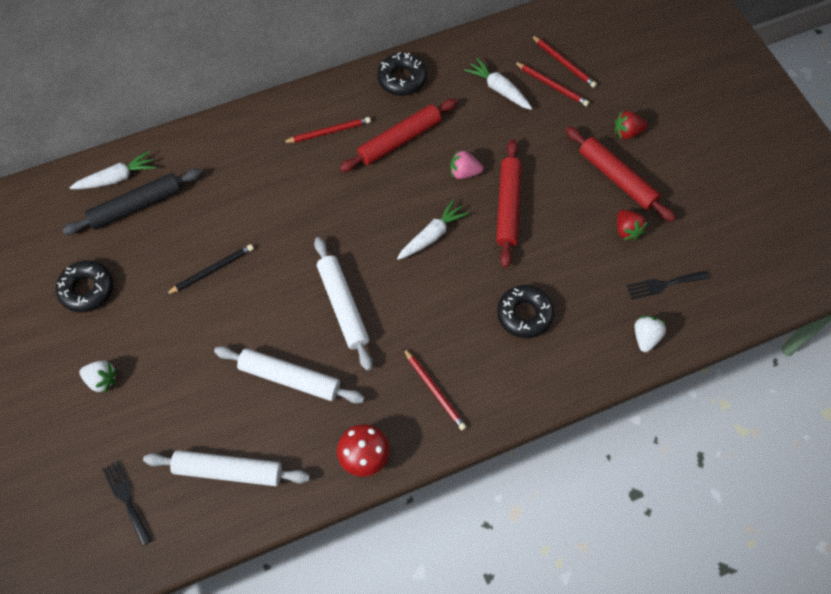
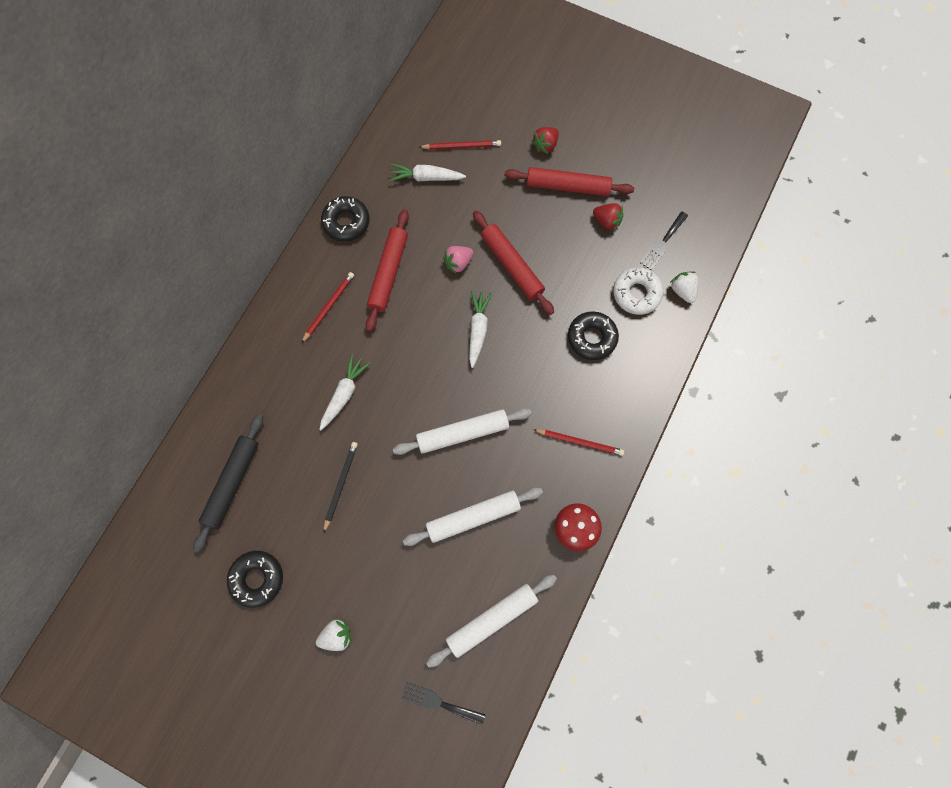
camera: 40 degrees left, 10 degrees up
white carrot [69,151,156,189] -> white carrot moved to [319,354,370,430]
white rolling pin [314,237,373,371] -> white rolling pin turned 45 degrees counterclockwise [393,408,532,455]
red pencil [531,35,597,88] -> none
none -> white donut [613,267,664,315]

